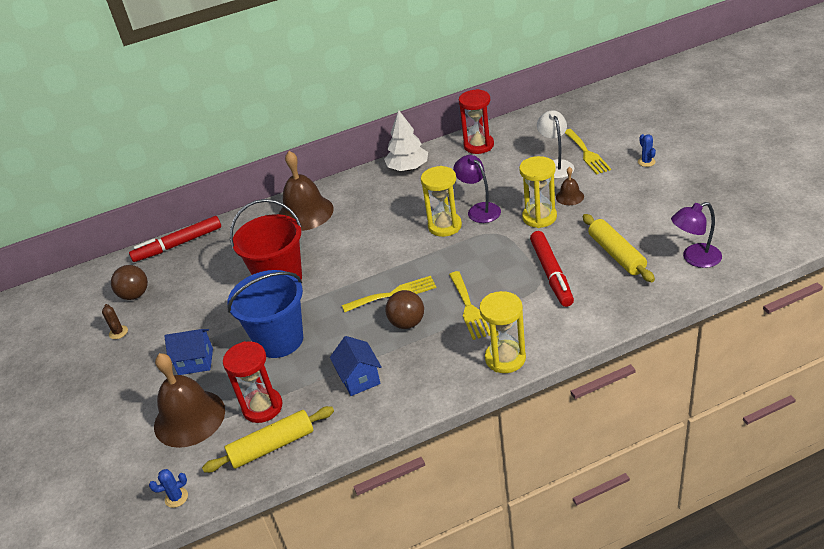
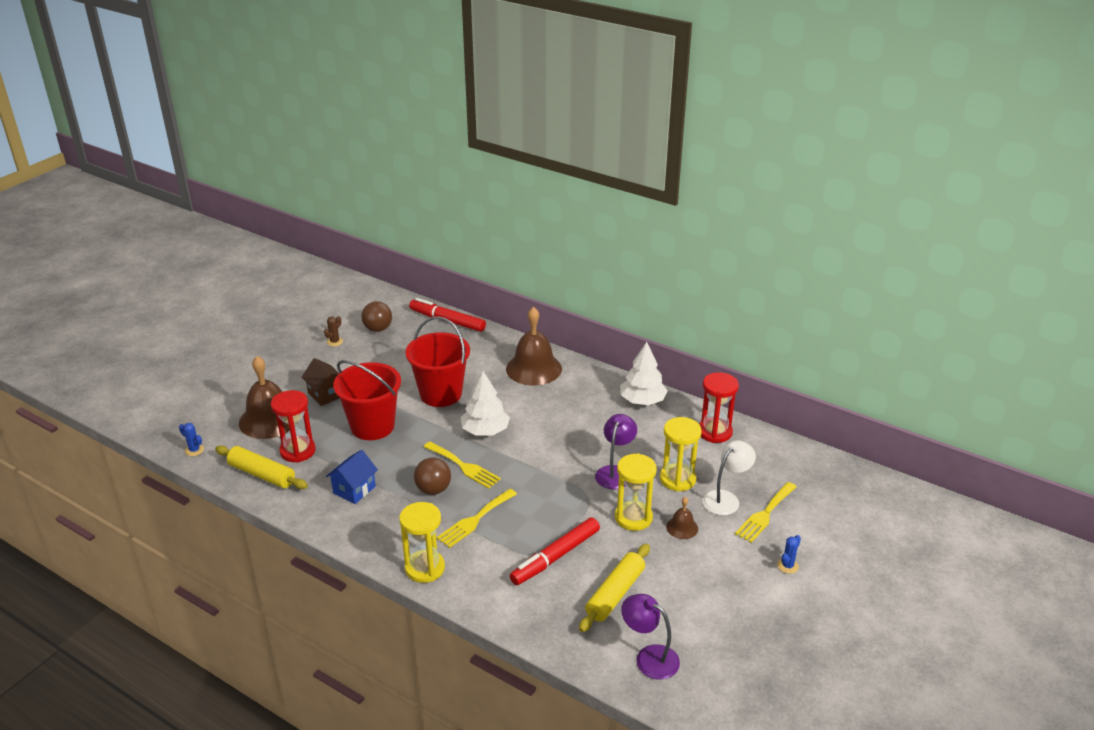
camera: 50 degrees right, 5 degrees down
blue house [164,329,213,375] -> brown house [301,358,339,406]
blue bucket [227,270,303,358] -> red bucket [333,360,401,440]
yellow hourglass [421,166,462,237] -> yellow hourglass moved to [660,417,702,492]
none -> white tree [461,371,510,436]

